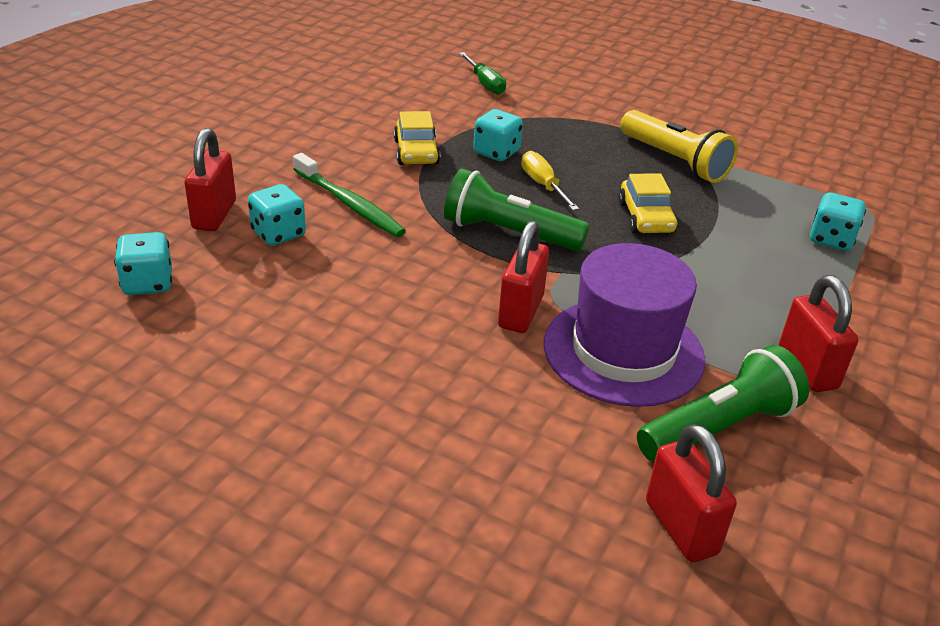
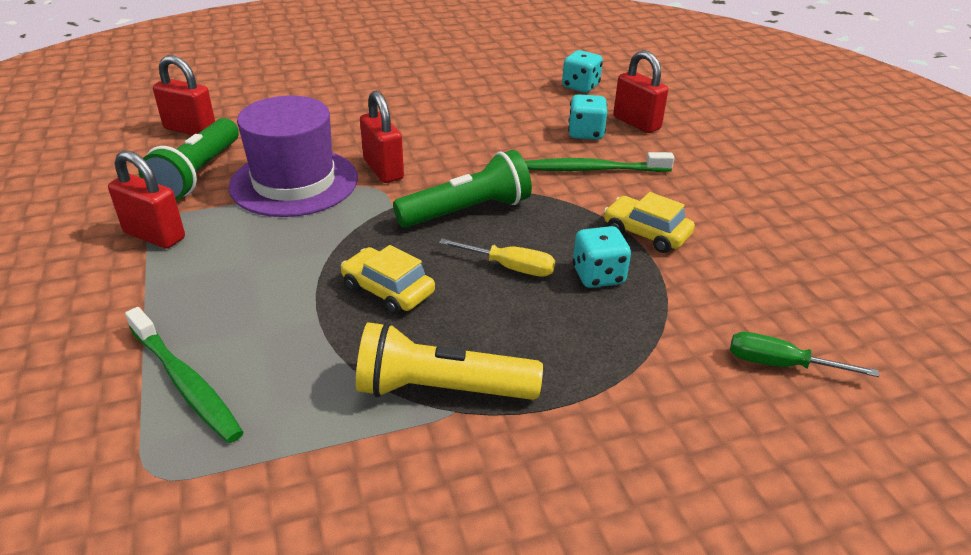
camera: 135 degrees right, 0 degrees up
turquoise dice [810,192,866,251] -> green toothbrush [125,307,244,443]

